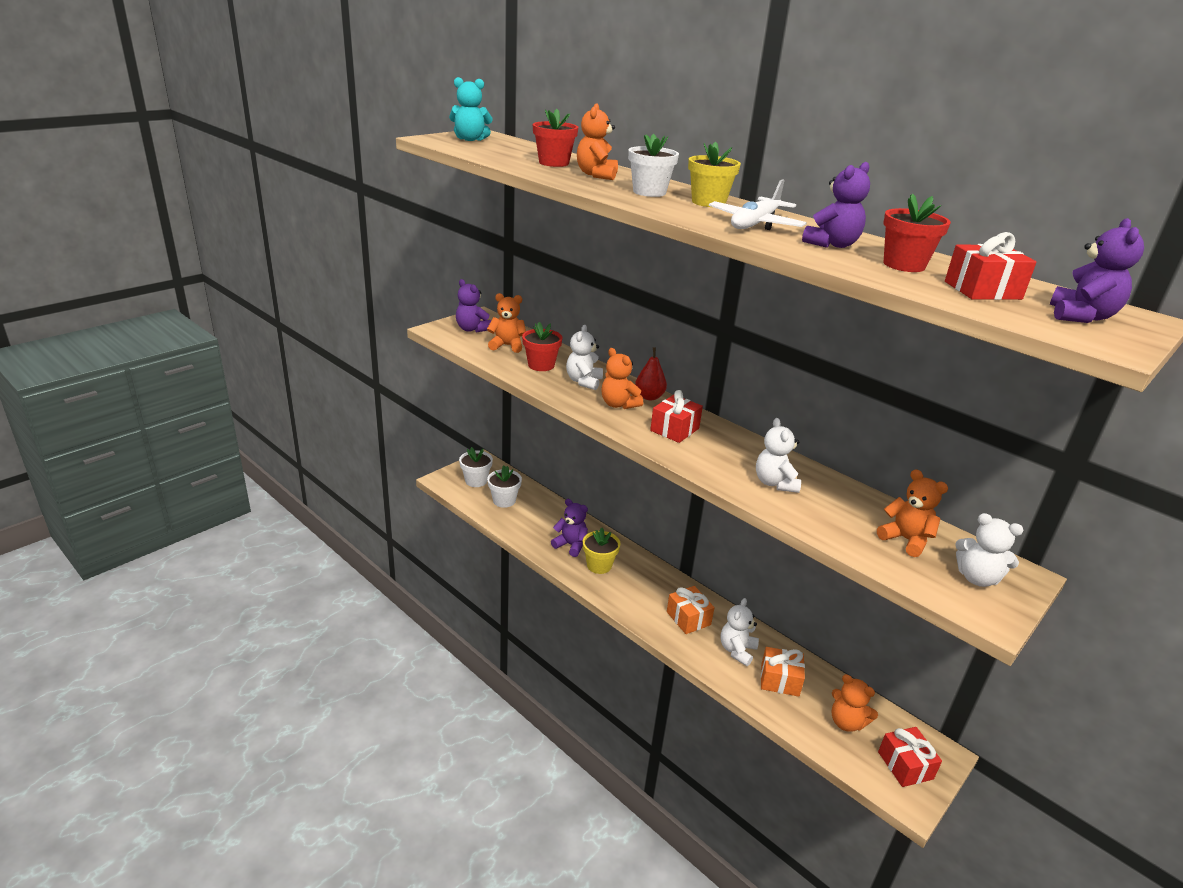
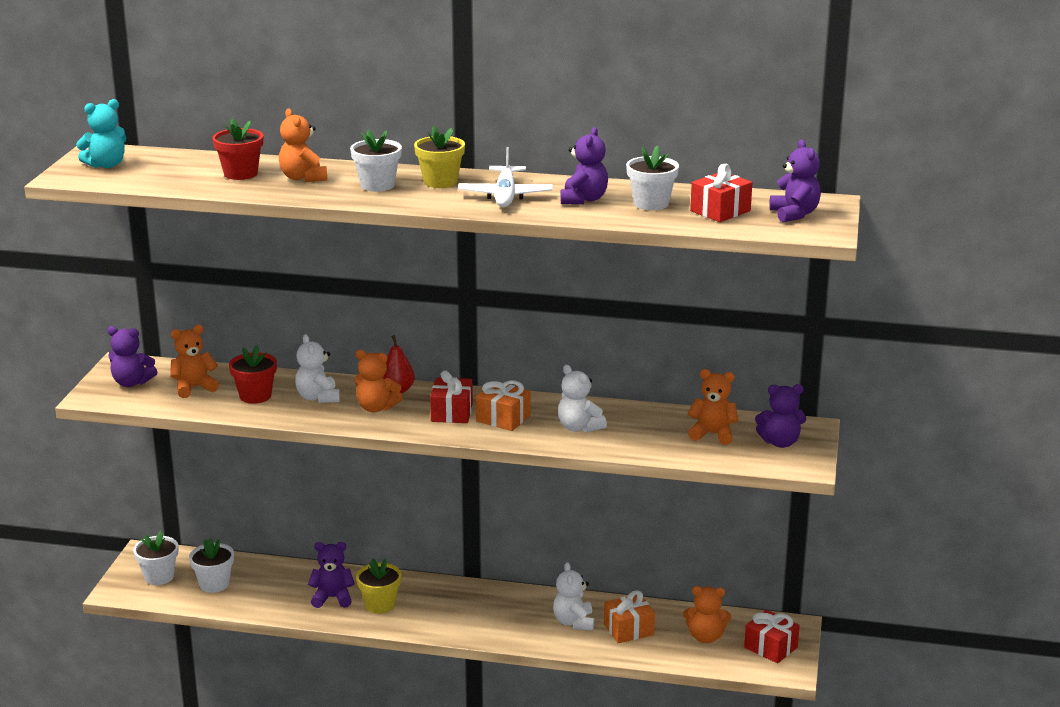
camera: 30 degrees left, 5 degrees down
orange gift [667,586,715,634] -> orange gift moved to [476,380,530,431]
red flower pot [883,194,951,272] -> white flower pot [626,146,679,210]
white teddy bear [955,513,1023,587] -> purple teddy bear [755,384,806,448]

